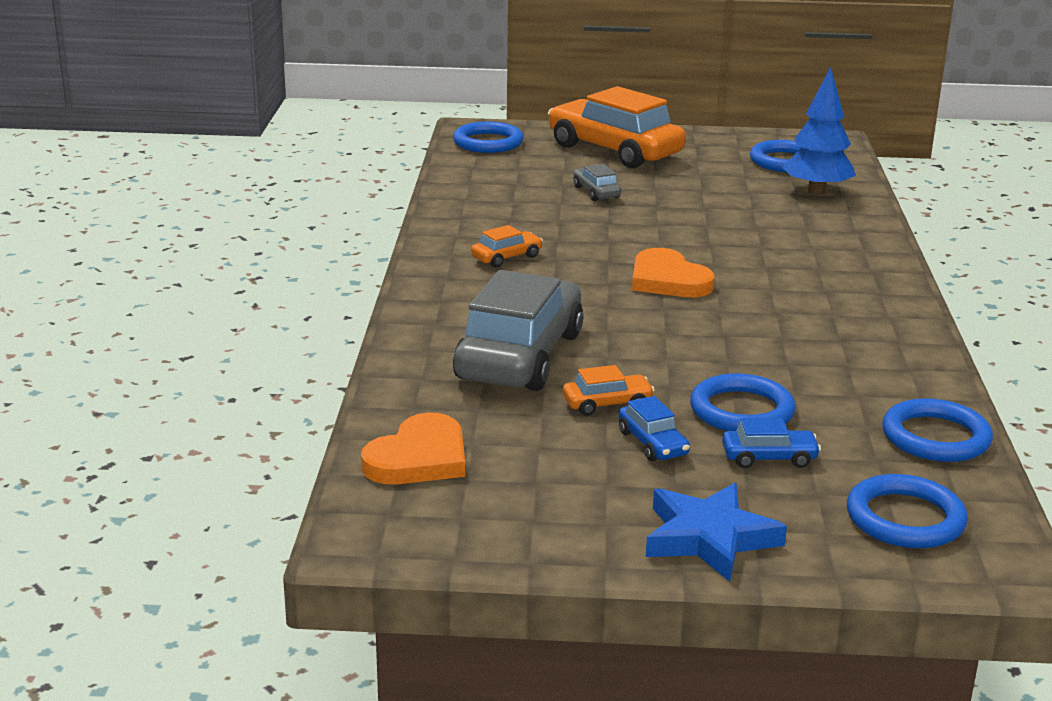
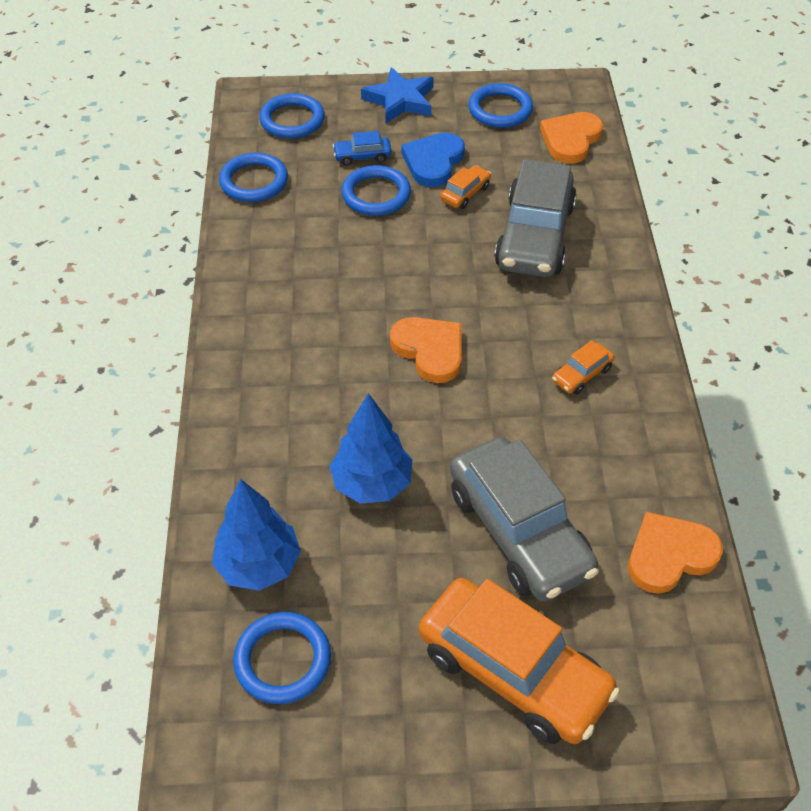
camera: 175 degrees right, 25 degrees up
blue ring [453,122,523,153] -> blue ring moved to [468,83,533,128]
orange car [563,365,655,416] -> orange car turned 150 degrees clockwise [440,165,491,209]
grey car [573,164,621,201] -> grey car [450,437,599,602], size x2.36
blue car [619,396,690,461] -> blue heart [401,132,465,187]
none -> blue tree [329,393,413,504]
none -> orange heart [628,512,723,594]

